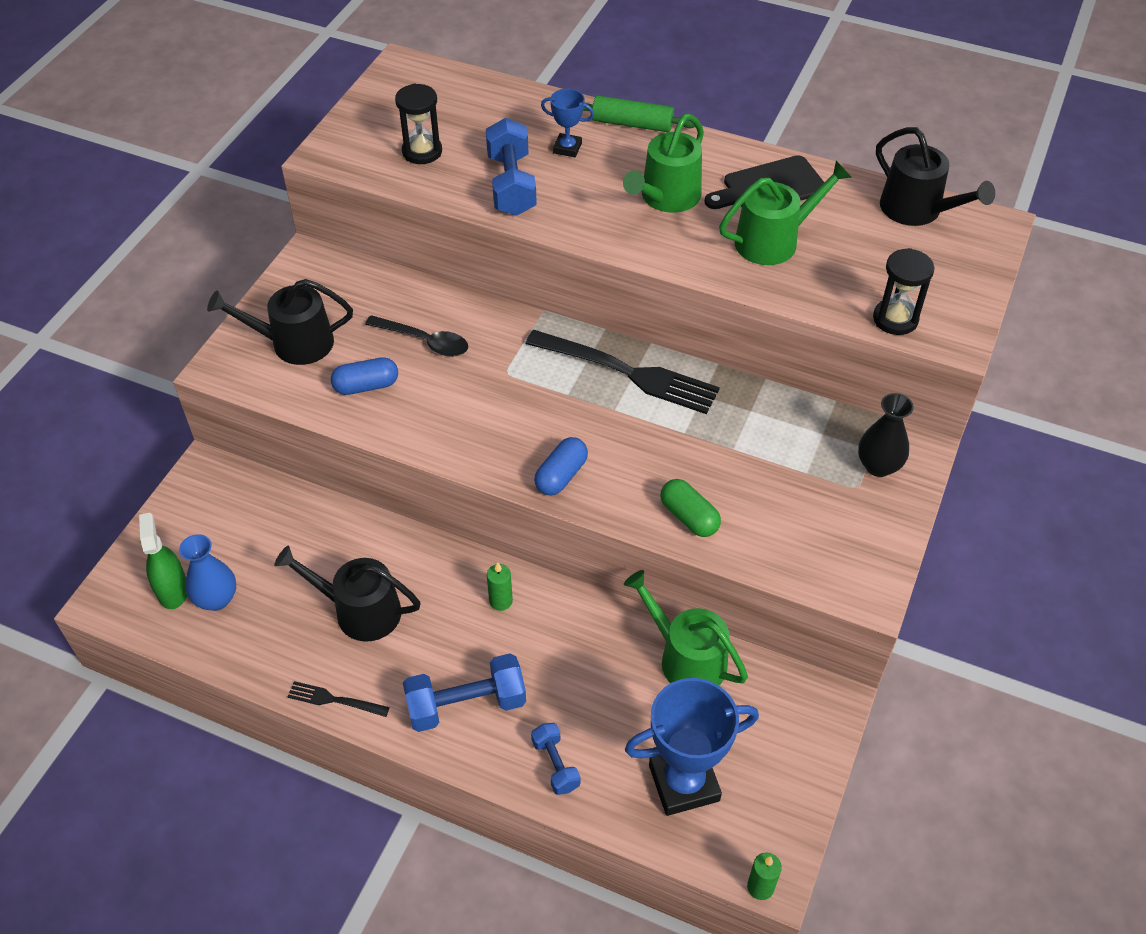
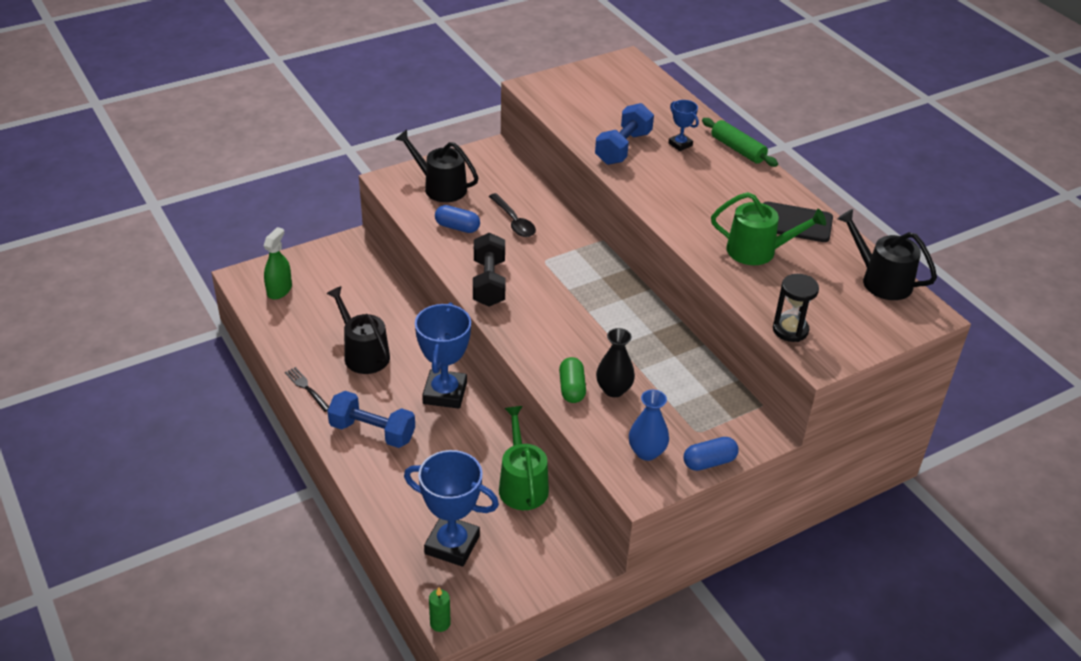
camera: 35 degrees right, 10 degrees down
blue vase [179,534,236,611] -> blue vase moved to [629,390,669,461]
black hourglass [395,83,442,164] -> none
green candle [487,562,513,611] -> blue trophy [415,303,471,409]
black fork [525,330,720,414] -> none
blue dumbbell [531,723,580,795] -> none
blue capsule [534,437,588,495] -> blue capsule moved to [684,437,739,471]
green watering can [623,114,704,213] -> none
black vase [858,393,914,477] -> black vase moved to [596,328,635,397]
black watering can [876,127,995,226] -> black watering can turned 135 degrees clockwise [837,209,937,300]
none -> black dumbbell [473,232,505,307]

